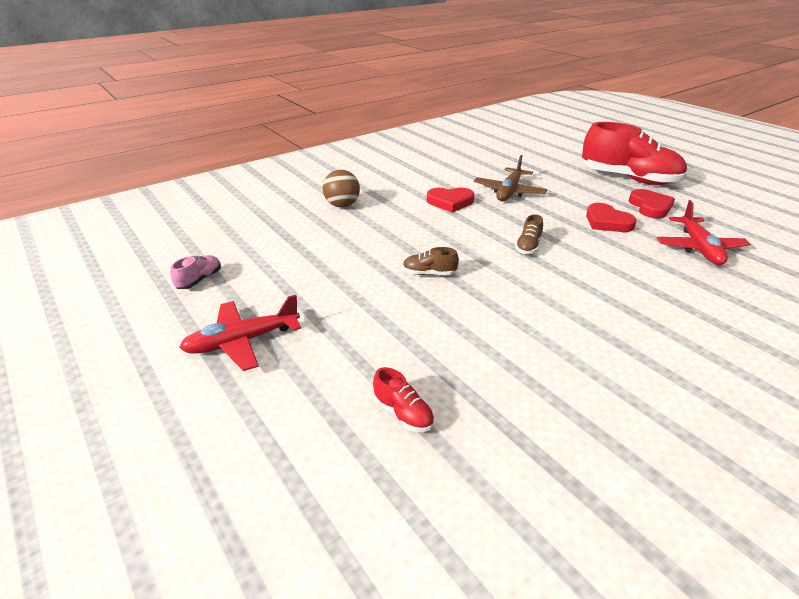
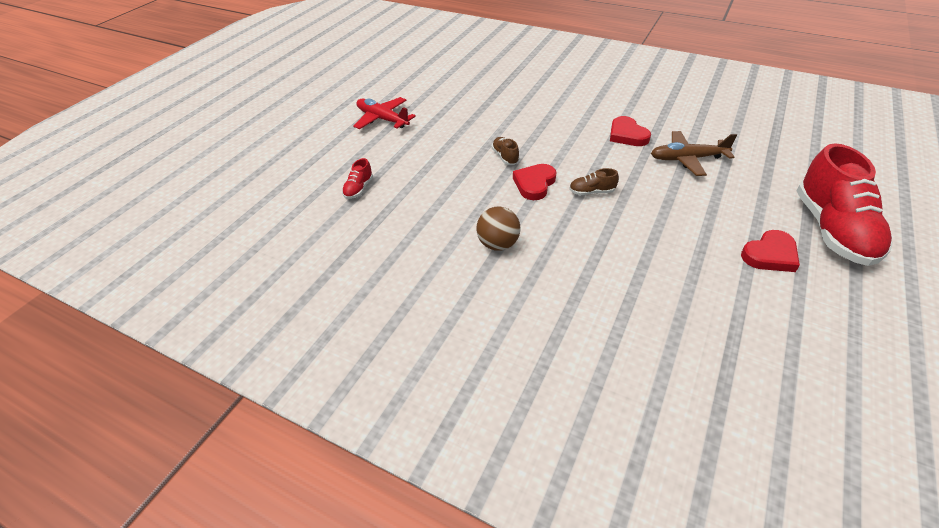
camera: 65 degrees right, 10 degrees up
pink shoe [170,255,221,289] -> none
brown ball [323,170,360,208] -> brown ball moved to [476,206,521,251]
red heart [586,203,637,232] -> red heart moved to [513,164,556,200]
red plane [657,200,750,265] -> none

